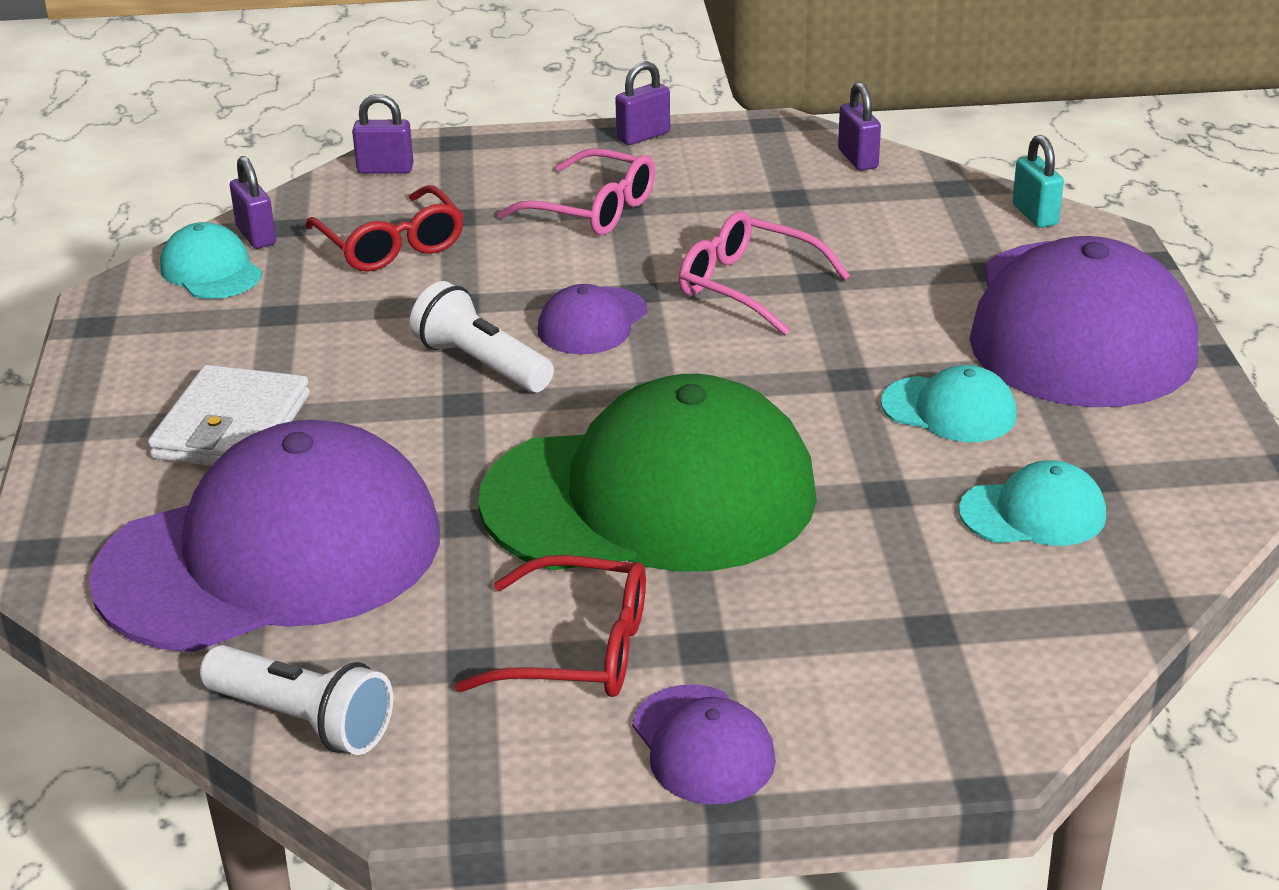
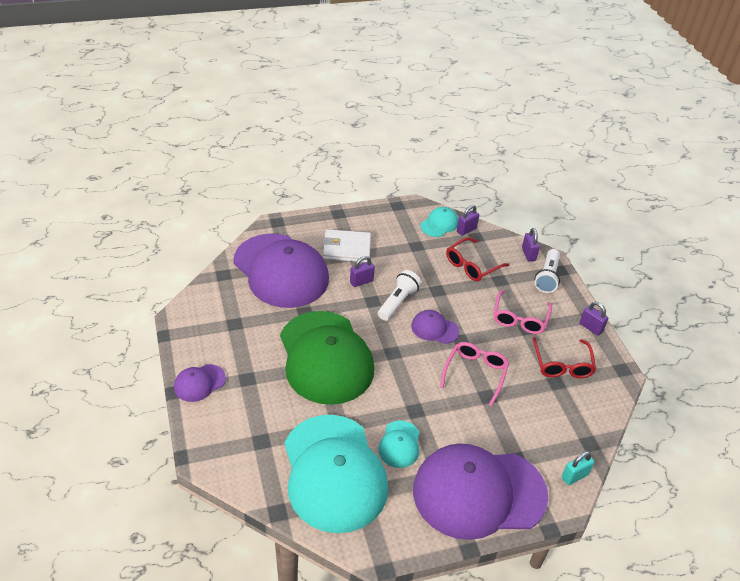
camera: 75 degrees right, 10 degrees up
white flashlight [200,645,393,755] -> white flashlight moved to [535,249,560,293]
red glasses [455,555,646,697] -> red glasses moved to [533,337,596,378]
purple padlock [838,82,881,171] -> purple padlock moved to [350,256,375,287]
turquoise cap [959,460,1106,546] -> turquoise cap [285,415,388,533], size x2.34

